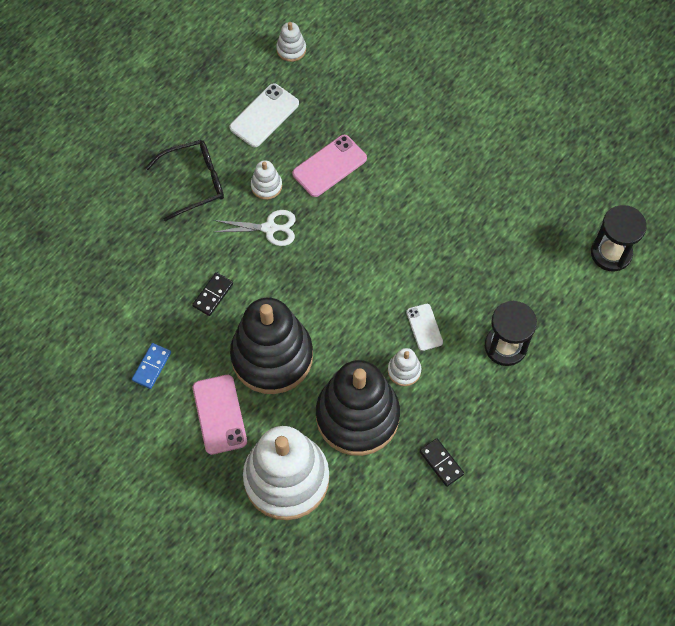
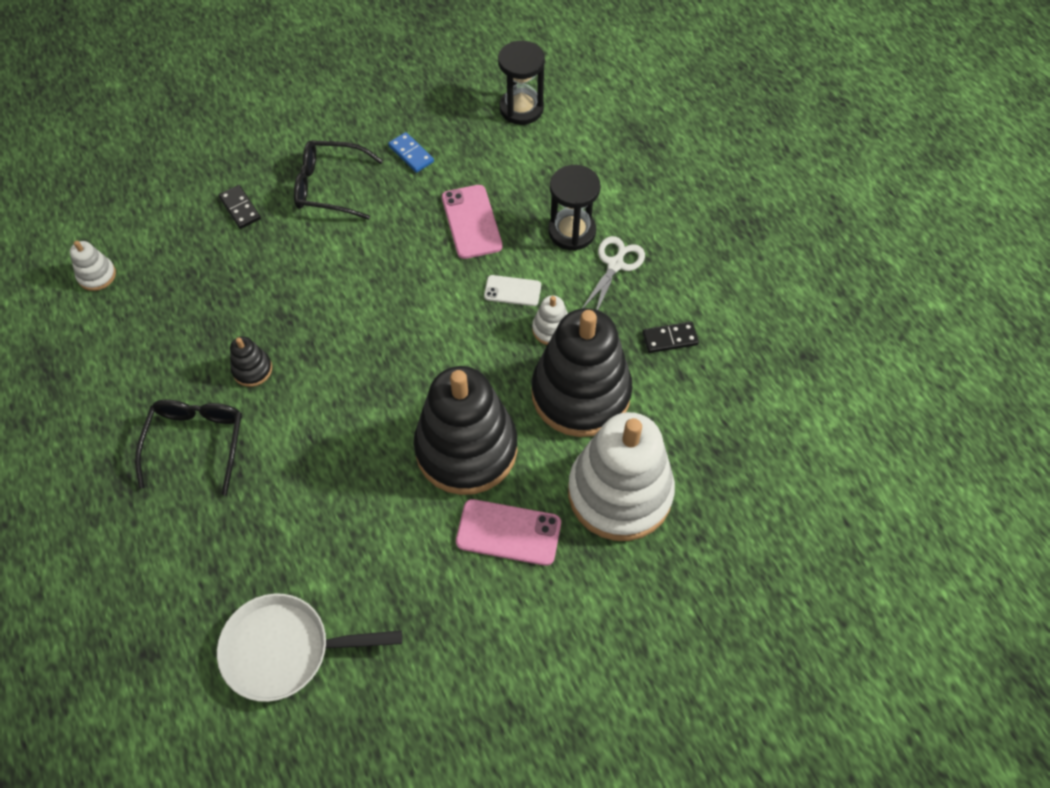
camera: 65 degrees left, 5 degrees down
blue domino [132,343,171,389] -> blue domino moved to [388,132,434,173]
black domino [192,272,233,316] -> black domino moved to [219,185,261,229]
white scissors [214,210,296,246] -> white scissors moved to [583,236,645,310]
white phone [229,83,299,147] -> none
white stacking toy [251,160,282,200] -> black stacking toy [230,336,272,387]
pink phone [292,135,367,197] -> pink phone moved to [442,185,502,259]
none -> white pan [217,594,402,702]
none -> black glasses [294,140,383,220]

